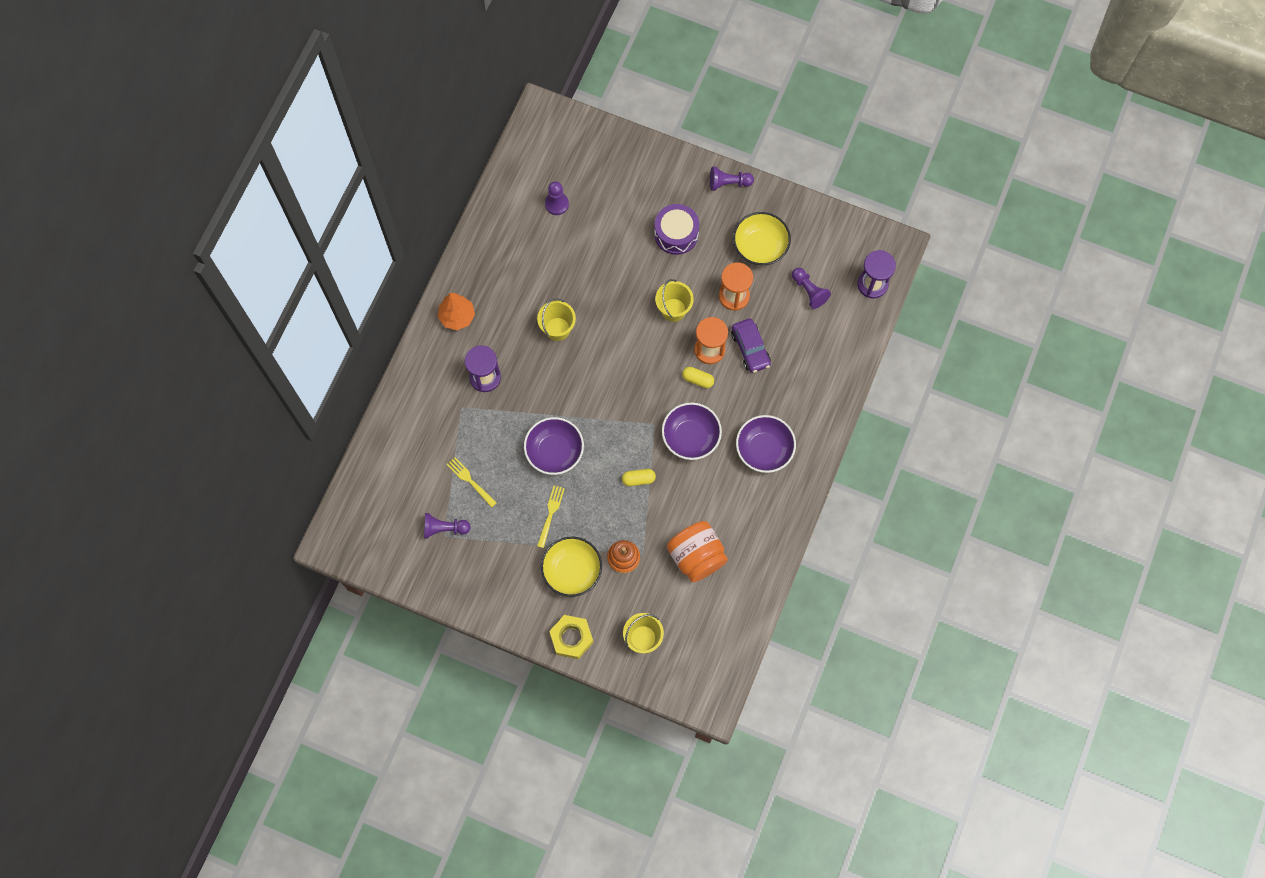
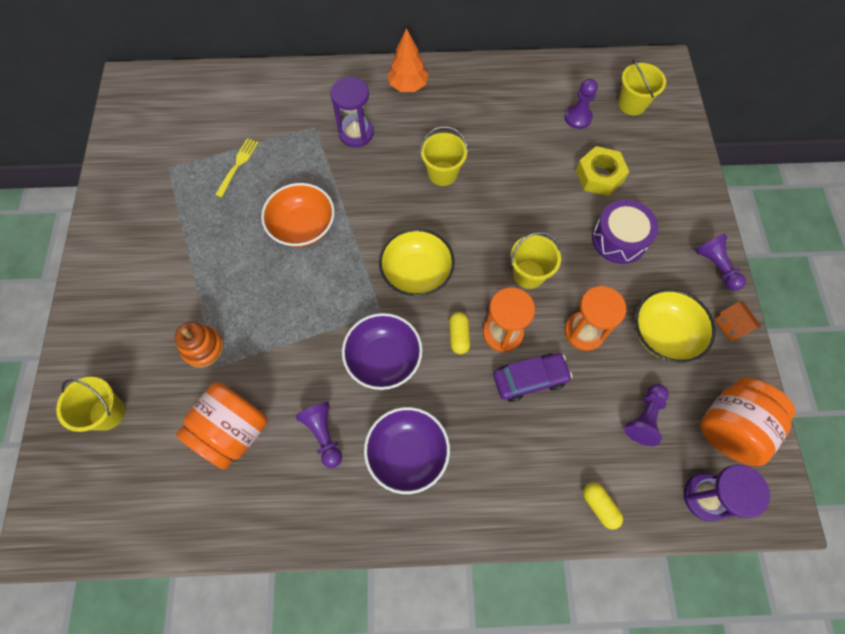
camera: 65 degrees right, 5 degrees down
purple pawn [424,513,471,539] -> purple pawn moved to [296,402,342,468]
purple bowl [524,417,584,475] -> orange bowl [261,183,335,247]
yellow fork [537,485,565,548] -> none
yellow bowl [541,536,602,597] -> yellow bowl moved to [379,228,455,297]
yellow nut [549,615,593,659] -> yellow nut moved to [576,146,629,196]
yellow capsule [622,469,656,486] -> yellow capsule moved to [583,483,623,530]
purple car [731,319,771,373] -> purple car turned 150 degrees counterclockwise [493,353,572,402]
none -> yellow bucket [618,59,666,115]
none -> orange jar [700,378,795,466]
none -> orange house [715,302,762,341]

